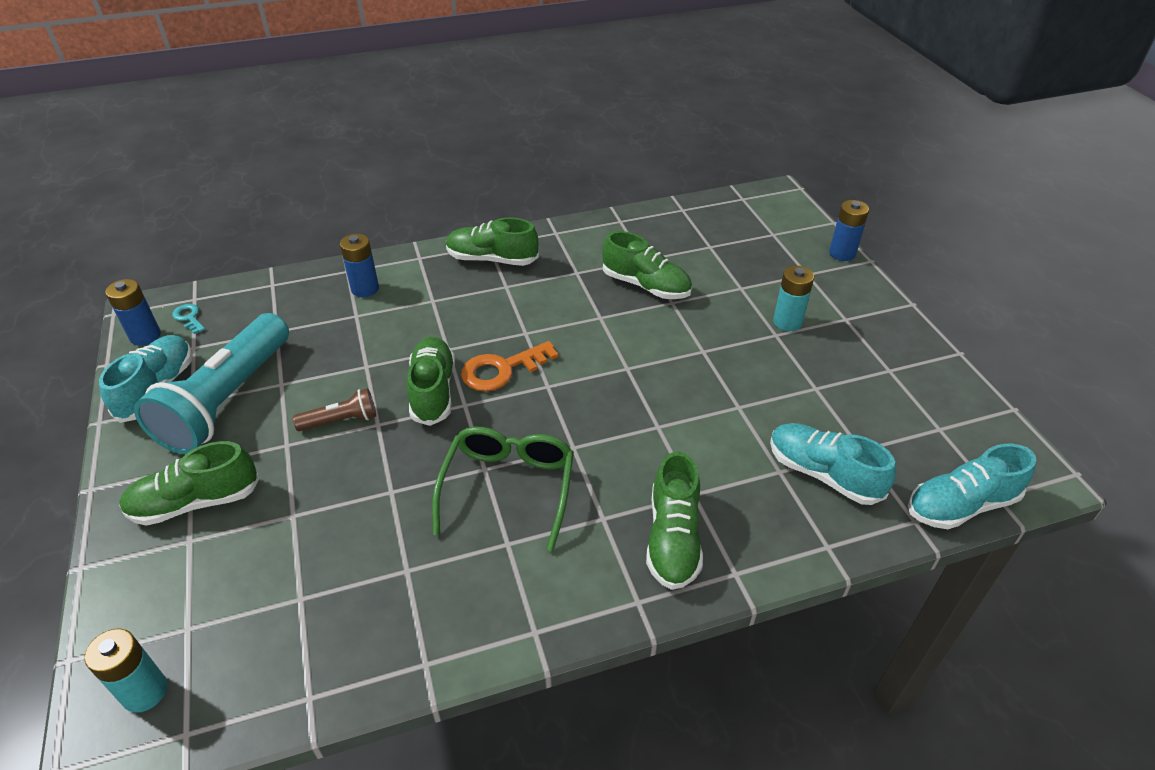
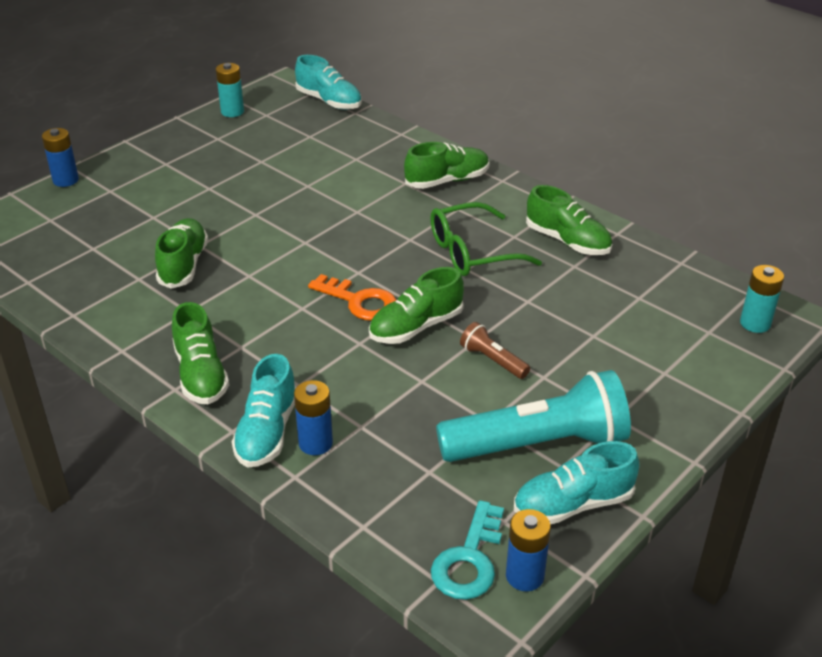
camera: 120 degrees left, 5 degrees down
green shoe [119,441,260,526] -> green shoe moved to [526,185,612,255]
turquoise key [172,304,205,334] -> turquoise key [431,500,504,600], size x1.88
turquoise shoe [770,423,896,505] -> turquoise shoe moved to [232,354,296,468]
turquoise battery [773,266,814,331] -> turquoise battery moved to [216,63,244,117]

